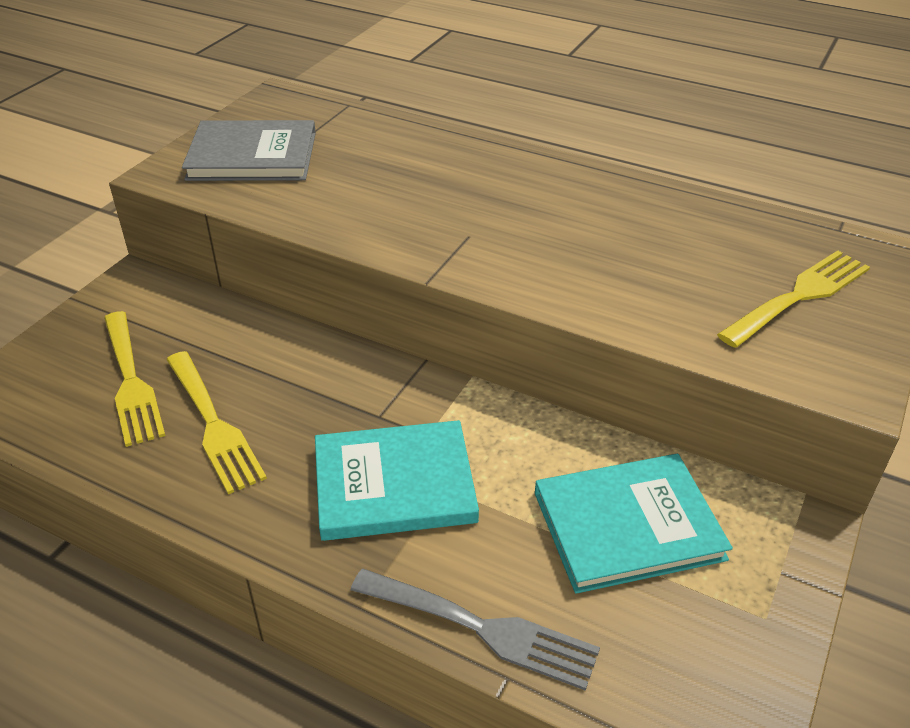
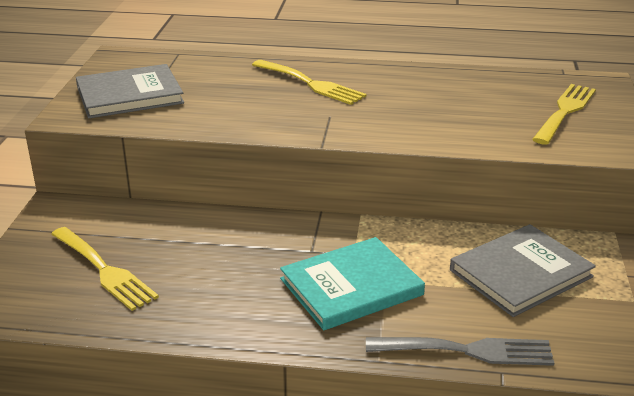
camera: 20 degrees left, 10 degrees down
yellow fork [166,351,267,494] -> yellow fork moved to [252,60,367,105]
turquoise book [535,454,733,594] -> grey book [450,224,596,317]

